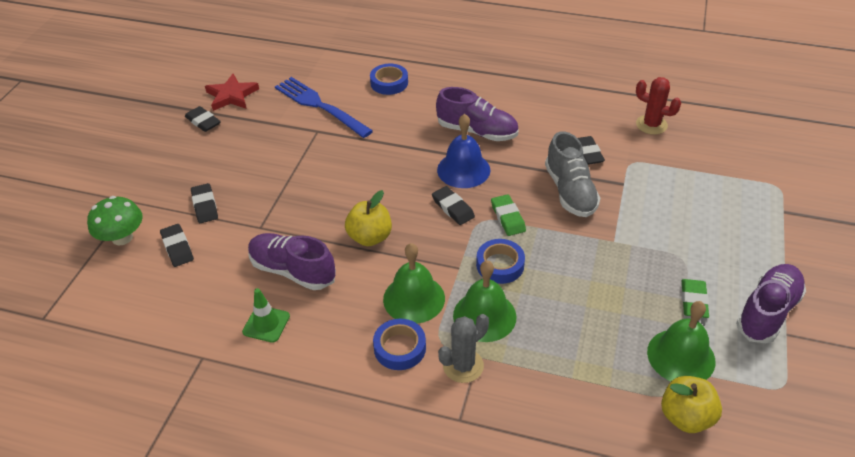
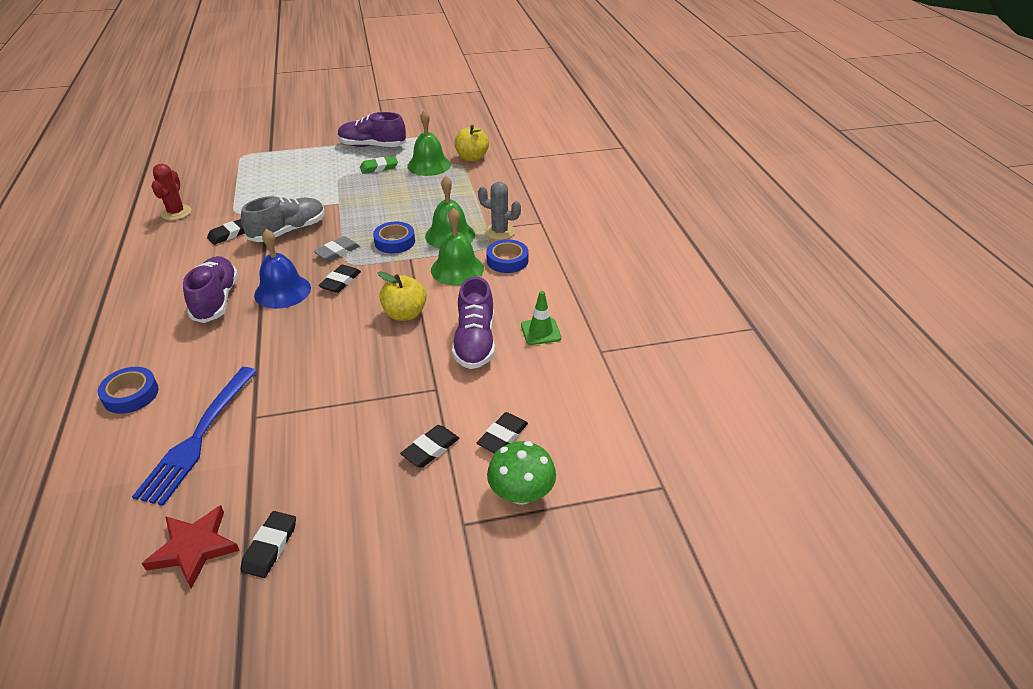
camera: 120 degrees left, 5 degrees down
green eraser [491,194,526,236] -> grey eraser [313,236,360,261]

